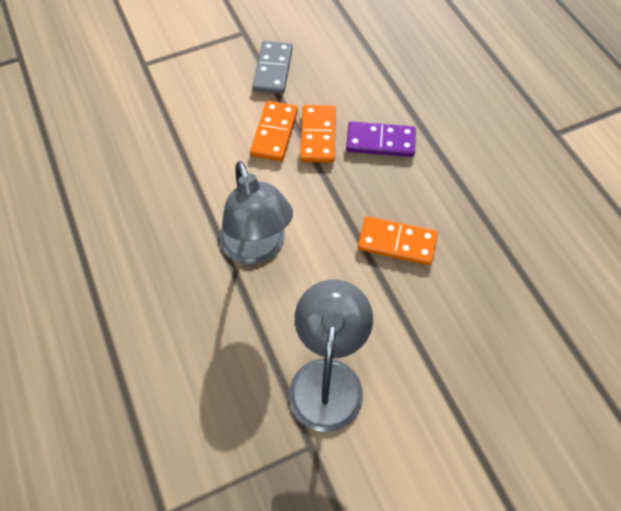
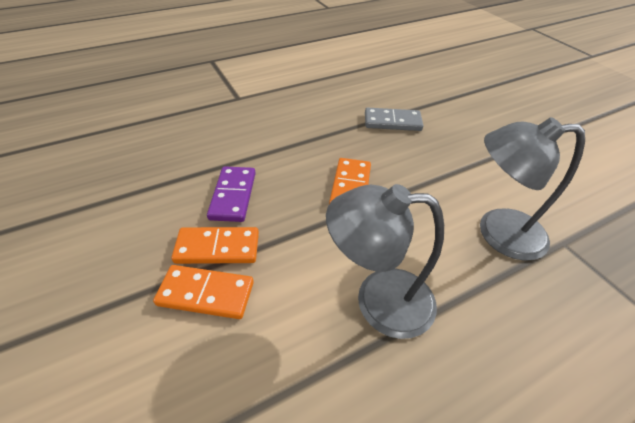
camera: 95 degrees left, 15 degrees down
grey lamp [219,161,293,264] -> grey lamp turned 150 degrees counterclockwise [326,184,444,339]
grey domino [252,41,293,94] -> grey domino moved to [365,108,423,131]

